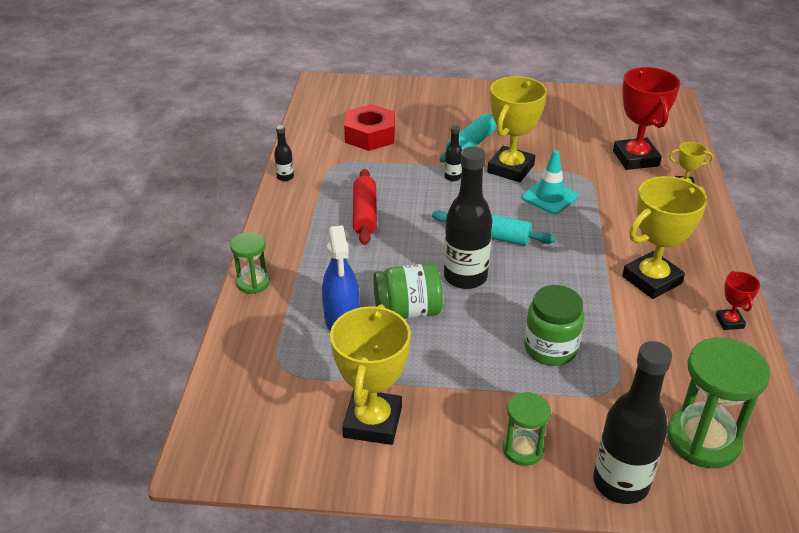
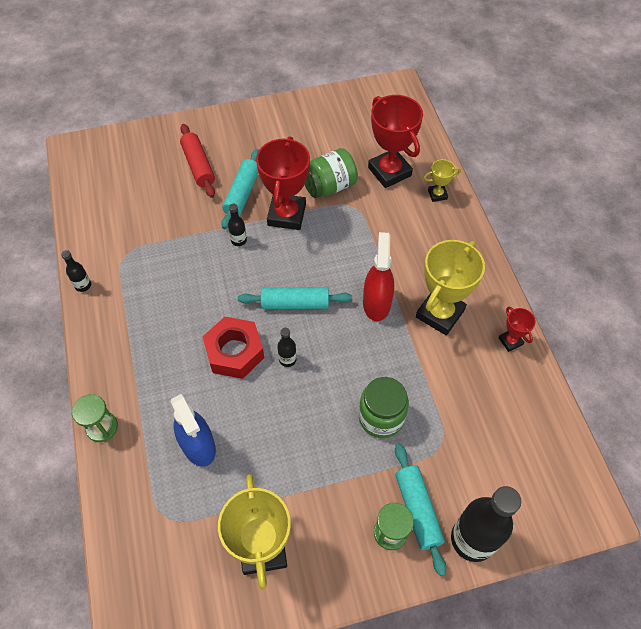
camera: 20 degrees left, 20 degrees up
red nut [344,104,395,151] -> red nut moved to [202,317,264,379]
red rolling pin [353,169,377,245] -> red rolling pin moved to [180,124,215,198]
green jar [373,263,443,319] -> green jar moved to [305,148,358,198]
black bottle [444,146,492,289] -> black bottle [277,328,297,367], size x0.45
yellow trophy [487,76,547,182] -> red trophy [256,136,310,230]
turquoise traffic cone [522,150,578,214] -> none
green hourglass [667,337,770,468] -> none
none -> red spray bottle [363,232,394,321]
none -> turquoise rolling pin [395,444,446,576]

